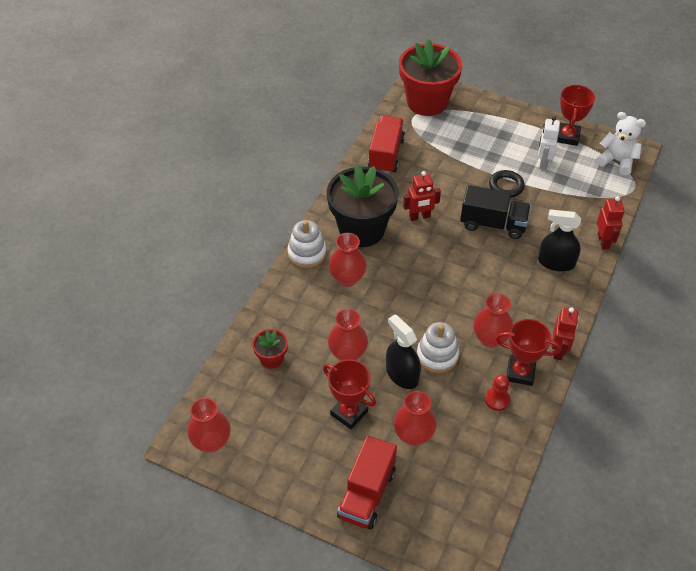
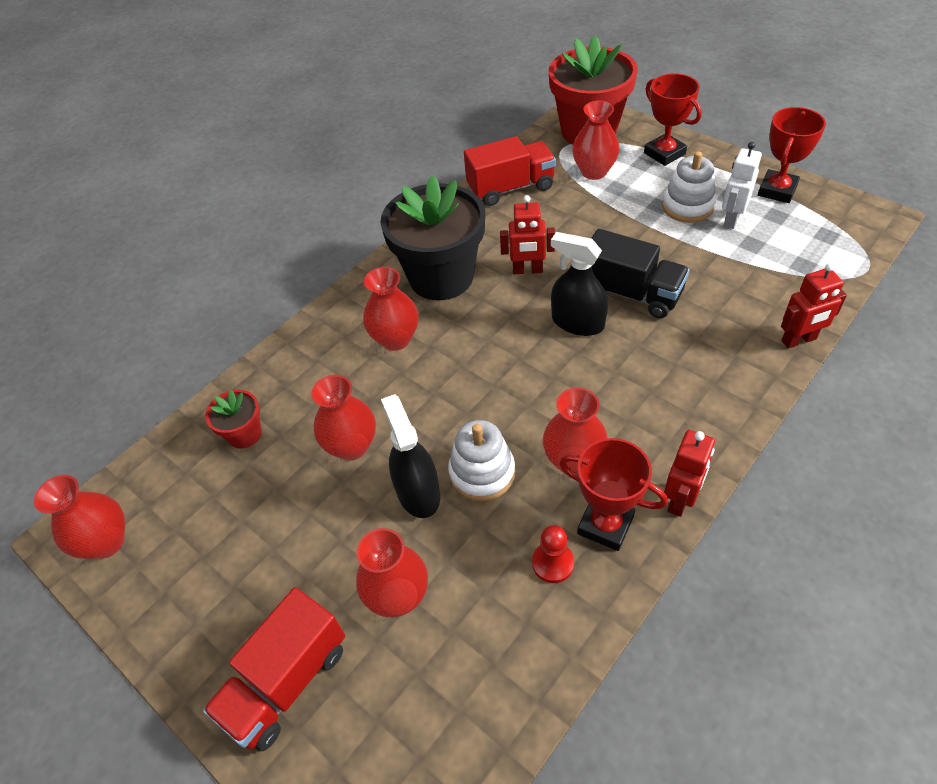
camera: 20 degrees right, 0 degrees up
white stacking toy [287,220,326,268] -> white stacking toy moved to [662,151,716,223]
red trophy [323,359,376,429] -> red trophy moved to [644,74,702,166]
red truck [368,116,405,174] -> red truck turned 45 degrees clockwise [464,136,556,206]
black ring [489,170,525,198] -> none
black spray bottle [538,209,581,271] -> black spray bottle moved to [551,232,608,336]
white teddy bear [596,112,646,175] -> none
red robot [597,196,625,250] -> red robot turned 60 degrees clockwise [781,263,847,348]
none -> red vase [572,101,619,180]

